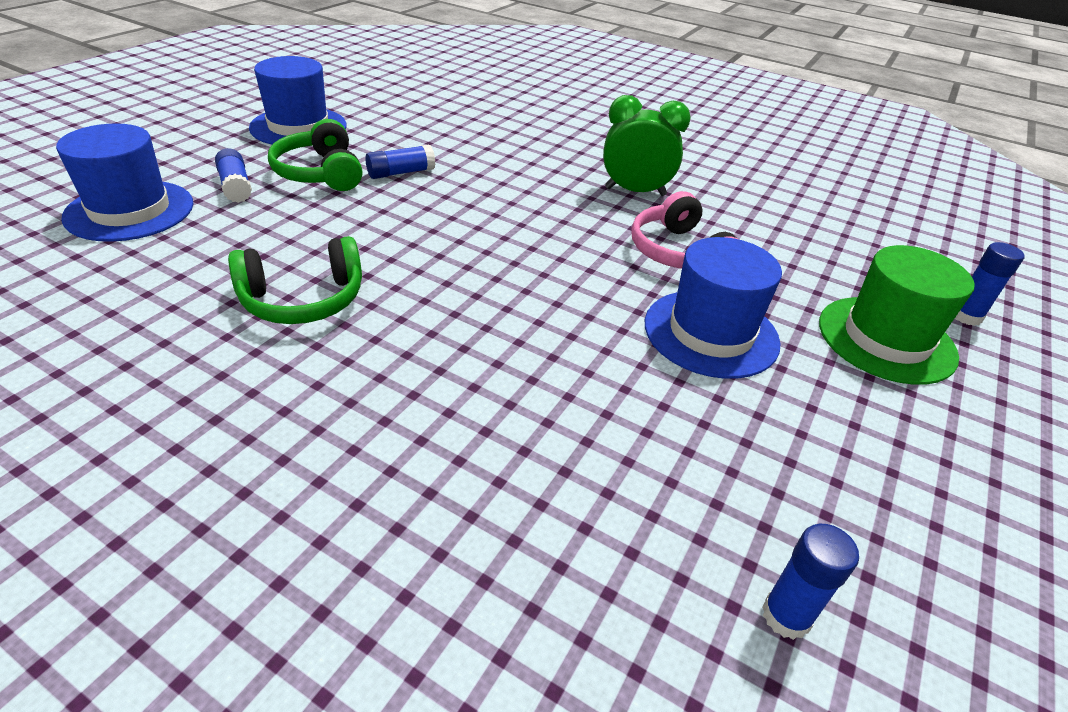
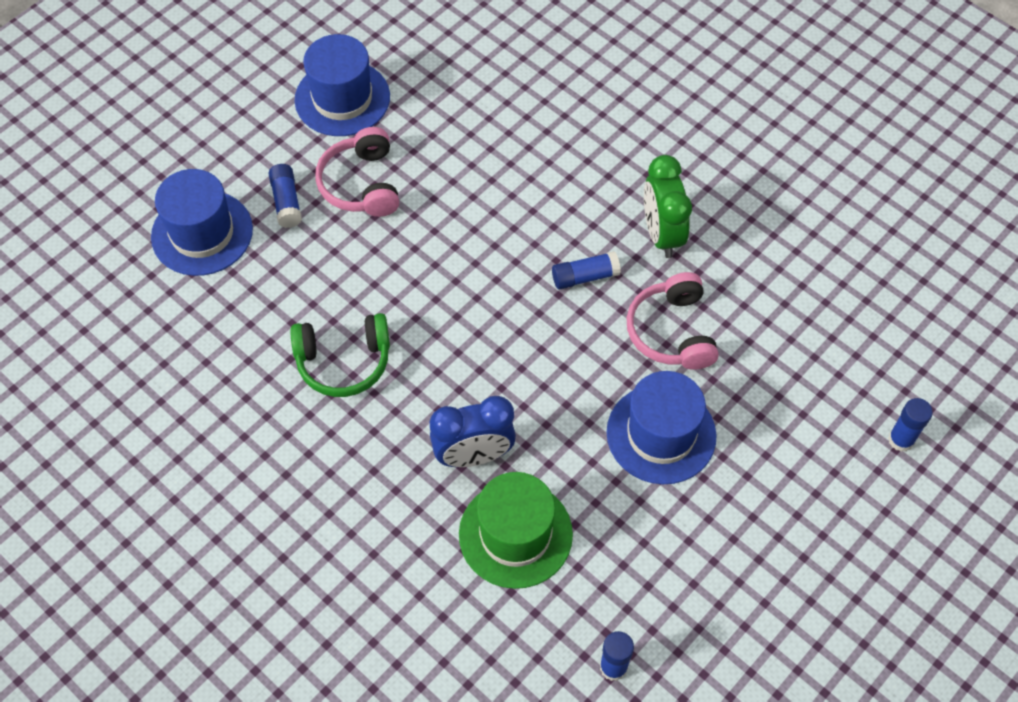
camera: 15 degrees right, 20 degrees up
green headphones [268,119,362,191] -> pink headphones [315,127,399,217]
blue glue stick [366,144,435,179] -> blue glue stick moved to [552,251,621,290]
green clock [603,95,691,196] -> green clock turned 120 degrees counterclockwise [644,155,692,258]
green hat [819,245,975,385] -> green hat moved to [459,472,573,589]
none -> blue clock [430,396,516,467]

